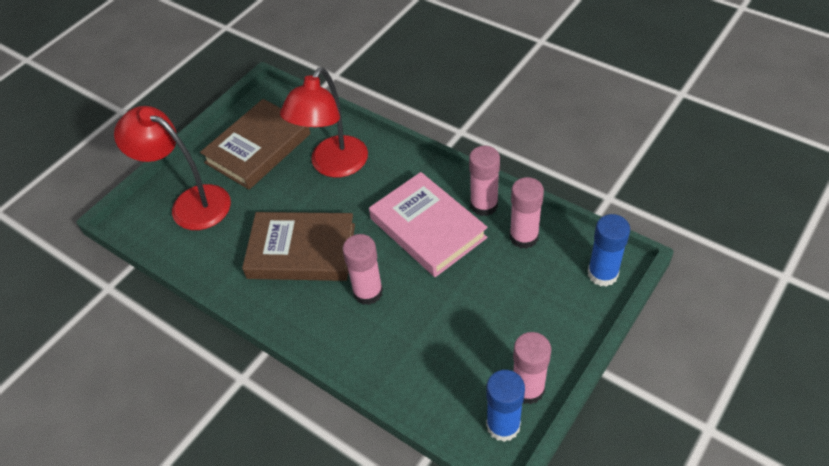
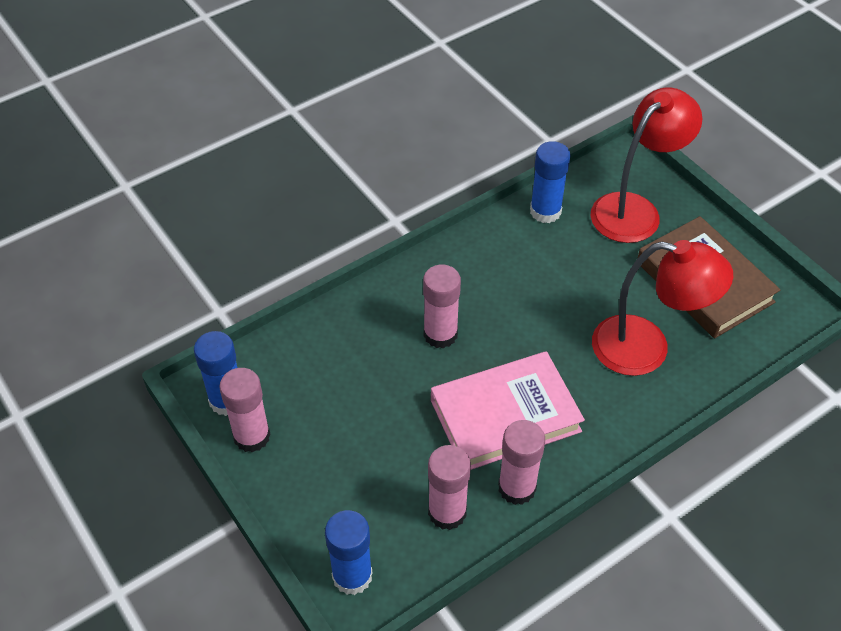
camera: 105 degrees right, 0 degrees up
brown book [242,212,355,281] -> none
red lamp [280,67,368,178] -> red lamp turned 150 degrees clockwise [592,240,733,376]
none -> blue glue stick [530,141,570,223]

